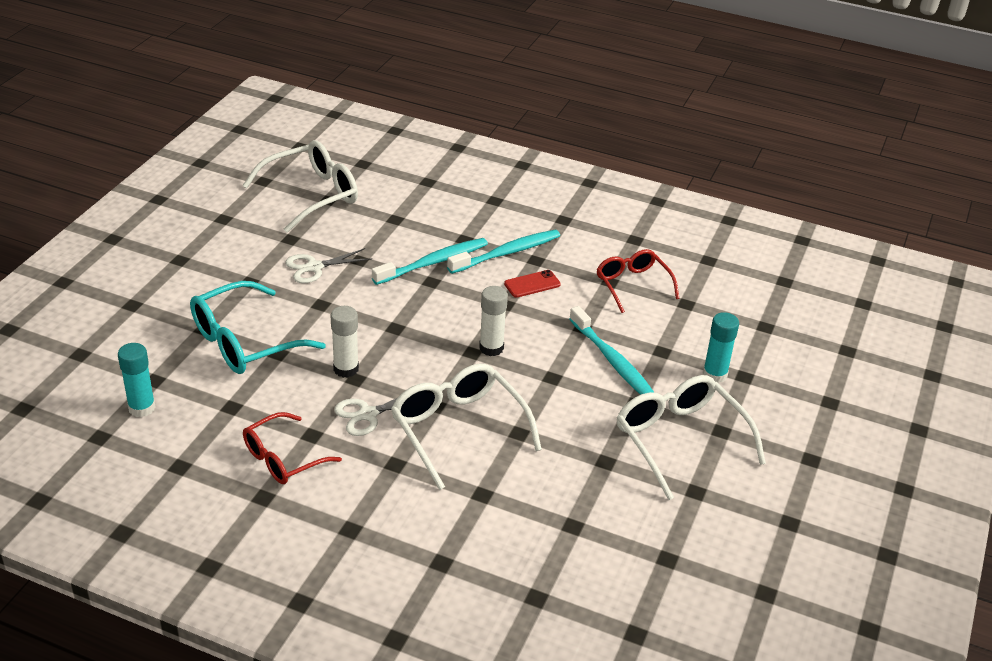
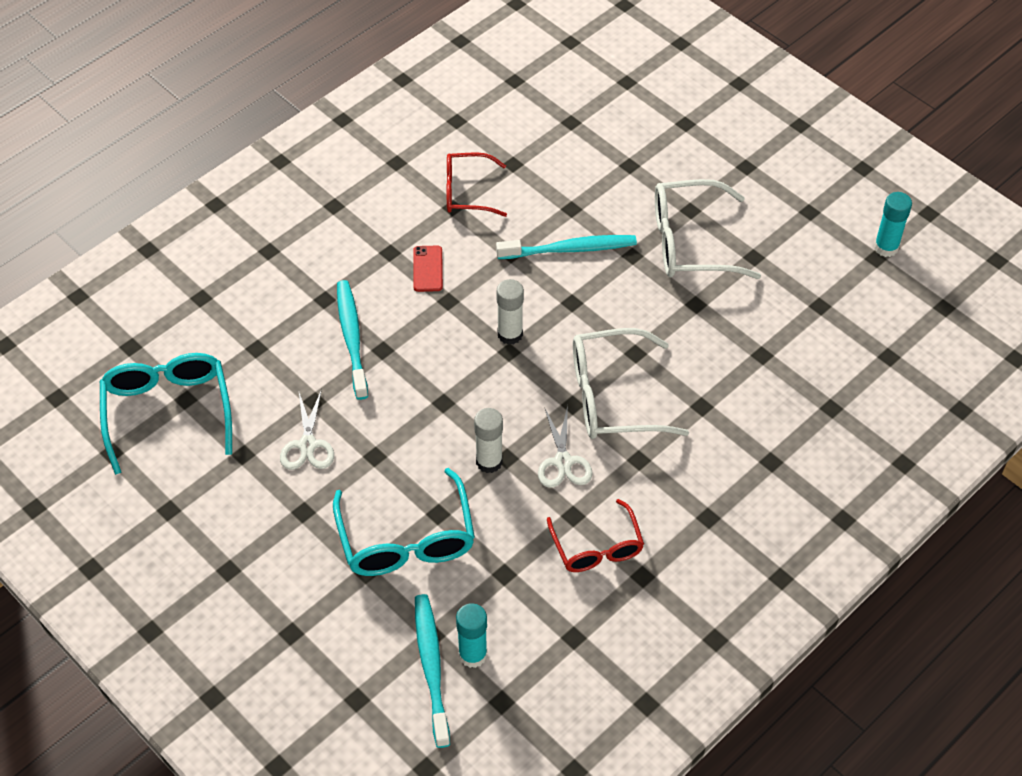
camera: 65 degrees left, 15 degrees up
white glasses [242,140,358,233] -> turquoise glasses [100,353,232,475]
turquoise toothbrush [447,230,560,274] -> turquoise toothbrush moved to [415,594,450,748]
turquoise glue stick [703,312,739,383] -> turquoise glue stick moved to [874,192,912,257]

